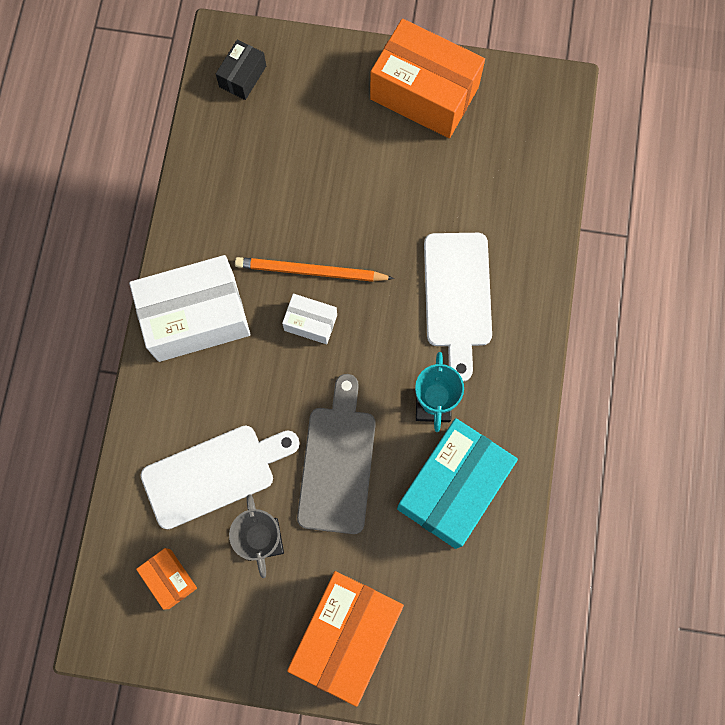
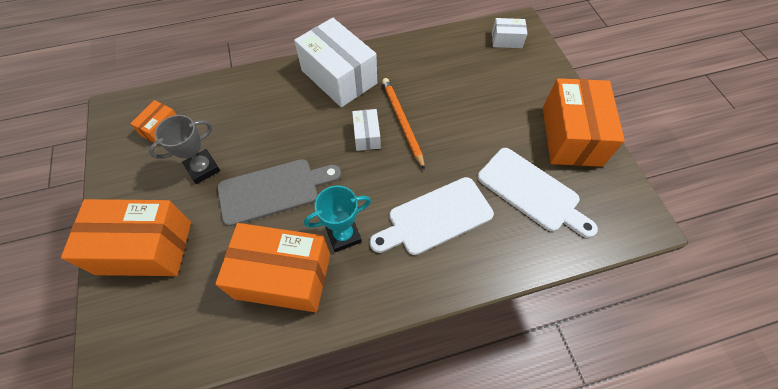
camera: 65 degrees right, 15 degrees down
white cutting board [141,425,300,529] -> white cutting board moved to [478,148,598,238]
black box [216,40,266,100] -> white box [492,18,527,48]
turquoise box [397,418,518,549] -> orange box [215,223,330,312]

